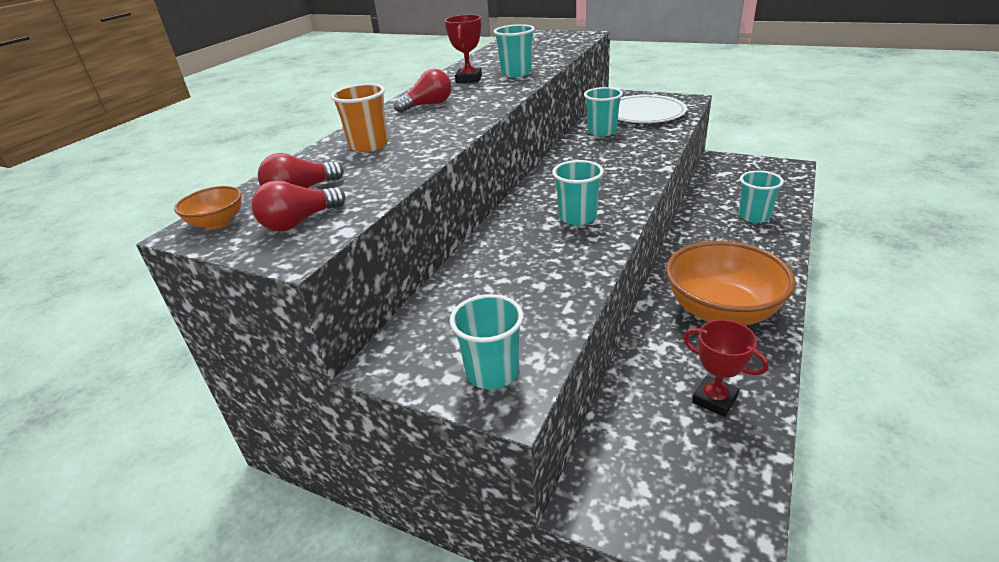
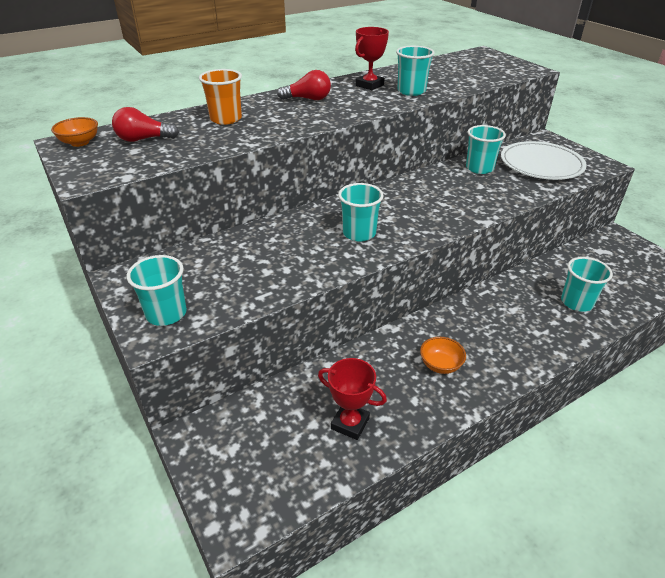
camera: 30 degrees right, 5 degrees up
red light bulb [251,180,346,231] -> none
orange bowl [666,241,796,325] -> orange bowl [420,337,466,374], size x0.41
red trophy [683,320,769,417] -> red trophy turned 45 degrees counterclockwise [318,358,387,440]

